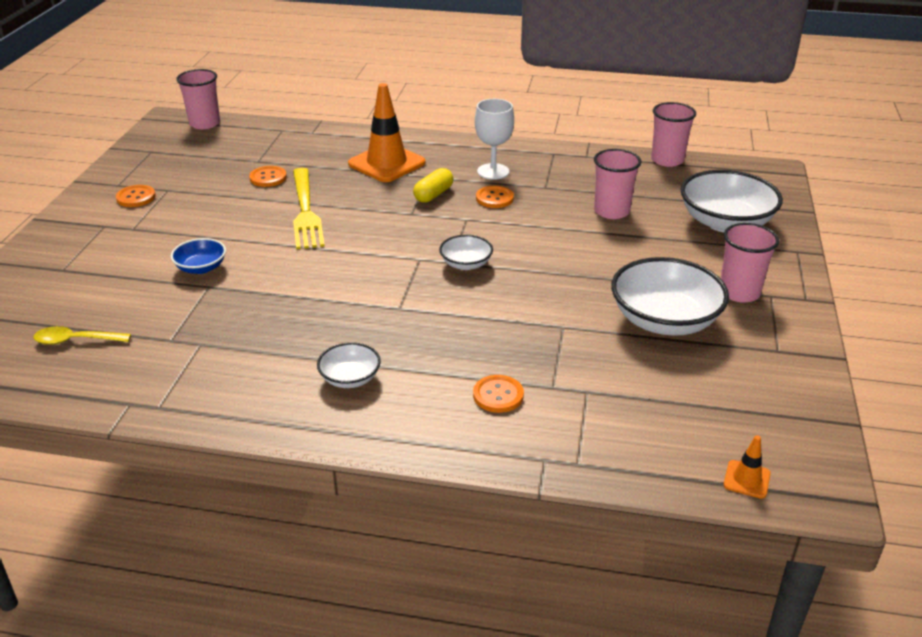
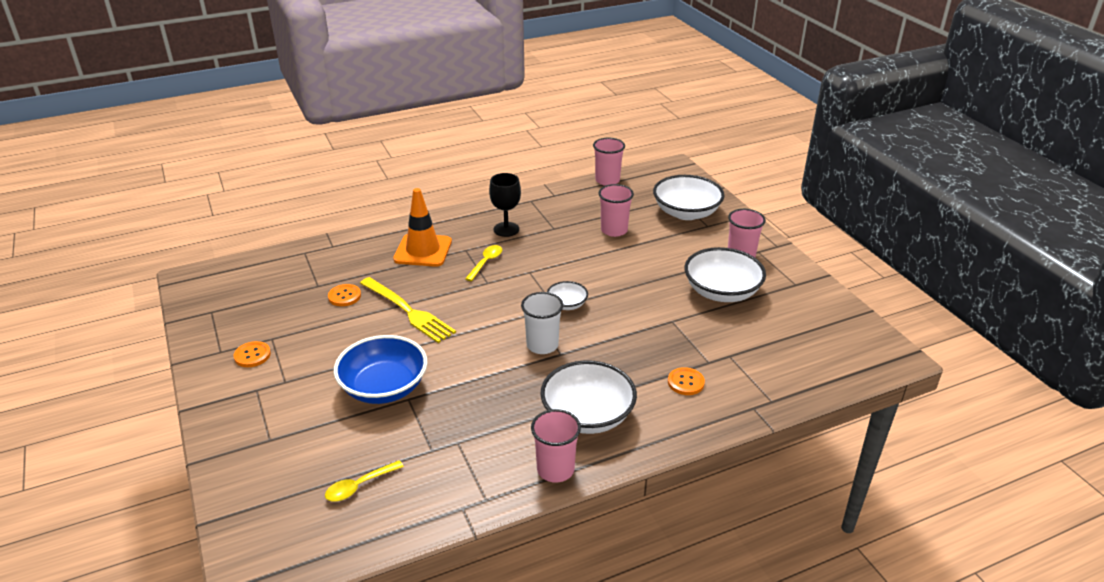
camera: 35 degrees left, 0 degrees up
blue bowl [171,238,226,274] -> blue bowl [334,335,427,404], size x1.95
pink cup [176,69,220,129] -> pink cup moved to [531,409,581,483]
white bowl [317,342,381,388] -> white bowl [540,360,637,434], size x1.95
yellow capsule [413,168,453,203] -> yellow spoon [465,245,502,281]
white goblet [475,99,514,180] -> black goblet [489,173,521,237]
orange button [476,186,514,208] -> none
orange traffic cone [723,435,771,499] -> none
none -> white cup [521,292,563,354]

